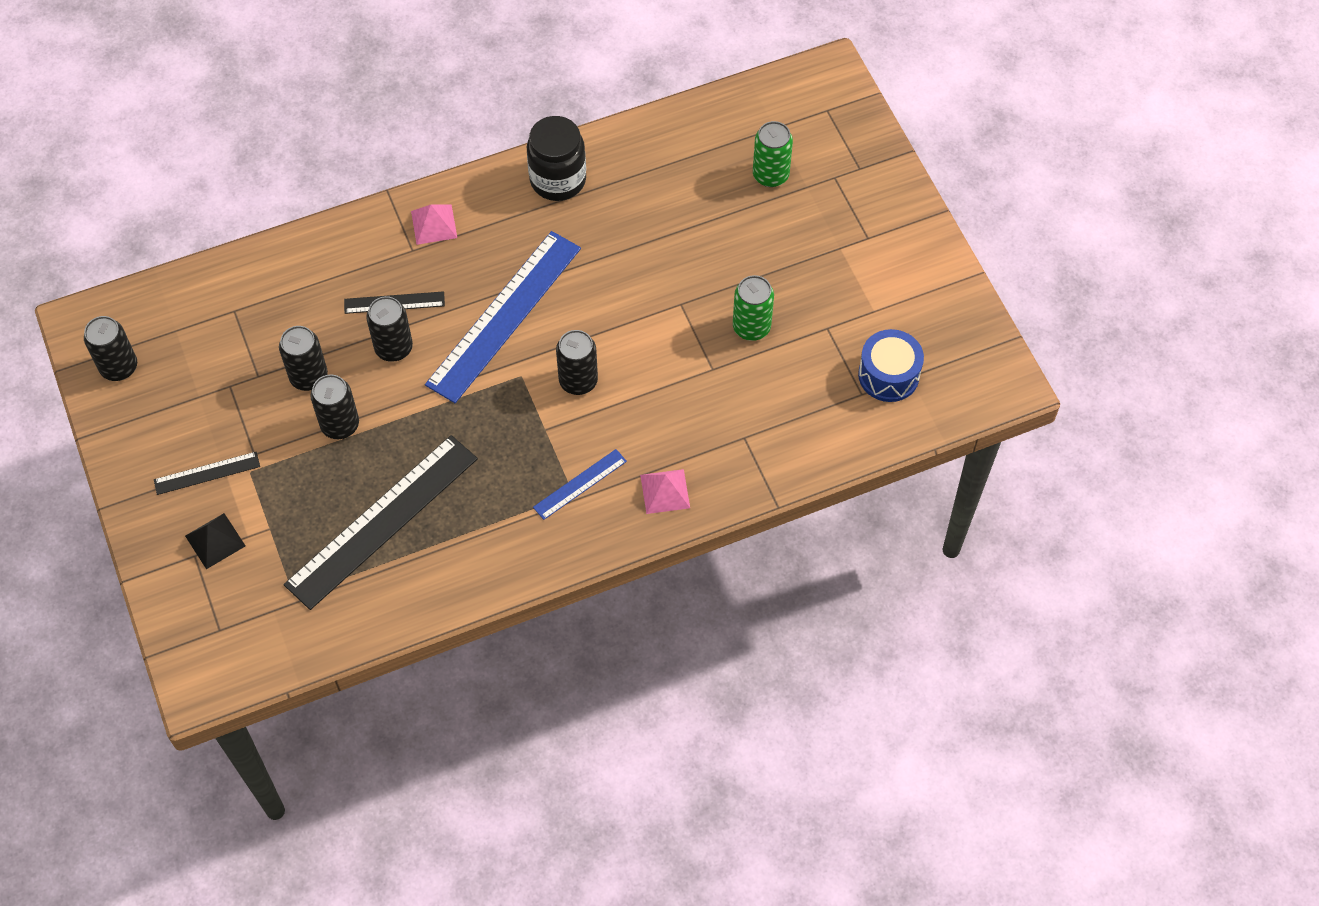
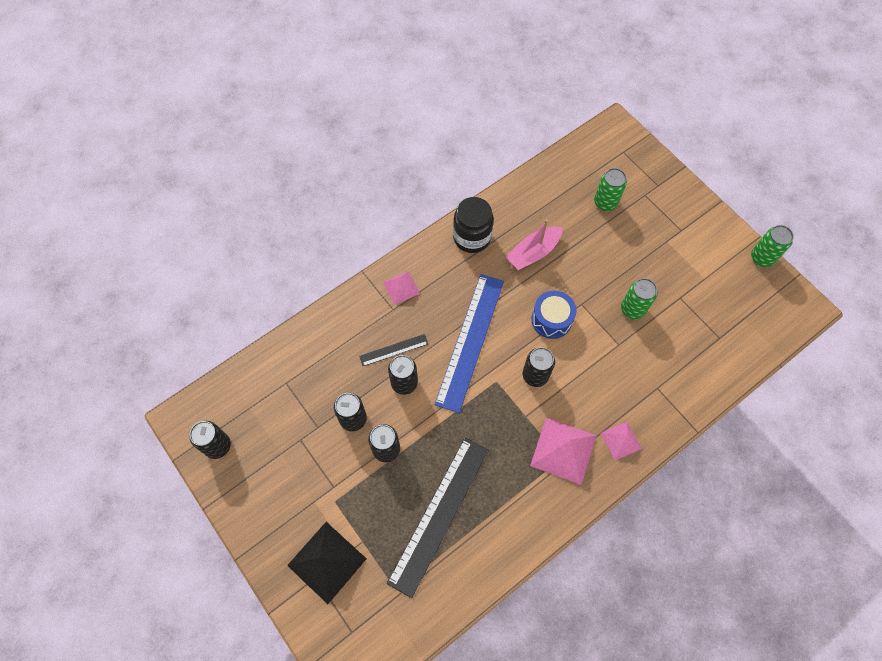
camera: 15 degrees left, 5 degrees up
black ruler [154,452,260,495] -> none
black pyramid [185,513,245,569] -> black pyramid [287,522,366,604], size x1.73
blue ruler [533,449,627,520] -> pink pyramid [530,417,597,485]
blue drum [858,329,924,402] -> blue drum moved to [531,291,577,339]
none -> pink boat [506,219,563,270]
none -> green can [751,225,794,267]

